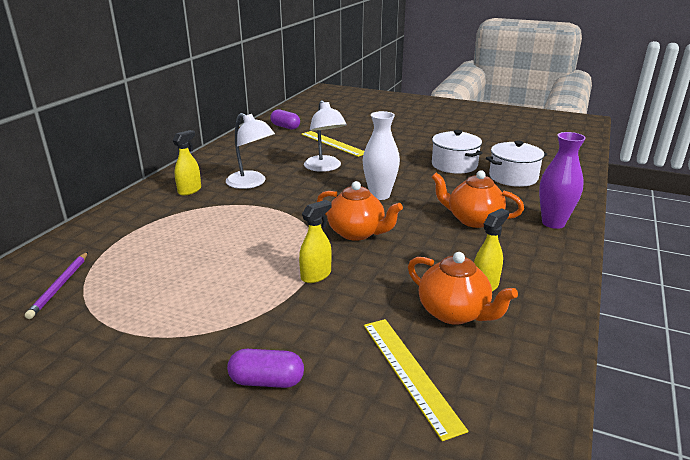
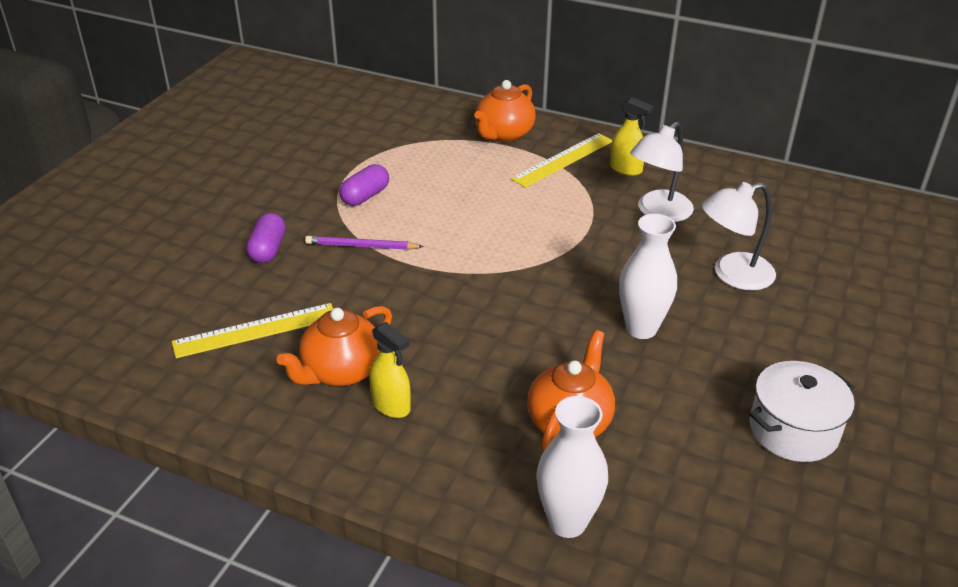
camera: 90 degrees right, 10 degrees up
purple pencil [25,252,88,319] -> purple pencil moved to [305,236,424,250]
purple capsule [270,109,300,130] -> purple capsule moved to [339,164,389,206]
yellow spray bottle [299,200,332,283] -> none
yellow ruler [301,131,364,157] -> yellow ruler moved to [511,133,612,188]
orange teapot [317,181,403,241] -> orange teapot moved to [474,80,536,142]
white pot [486,140,547,187] -> none
purple vase [539,132,586,229] -> white vase [536,396,608,538]

